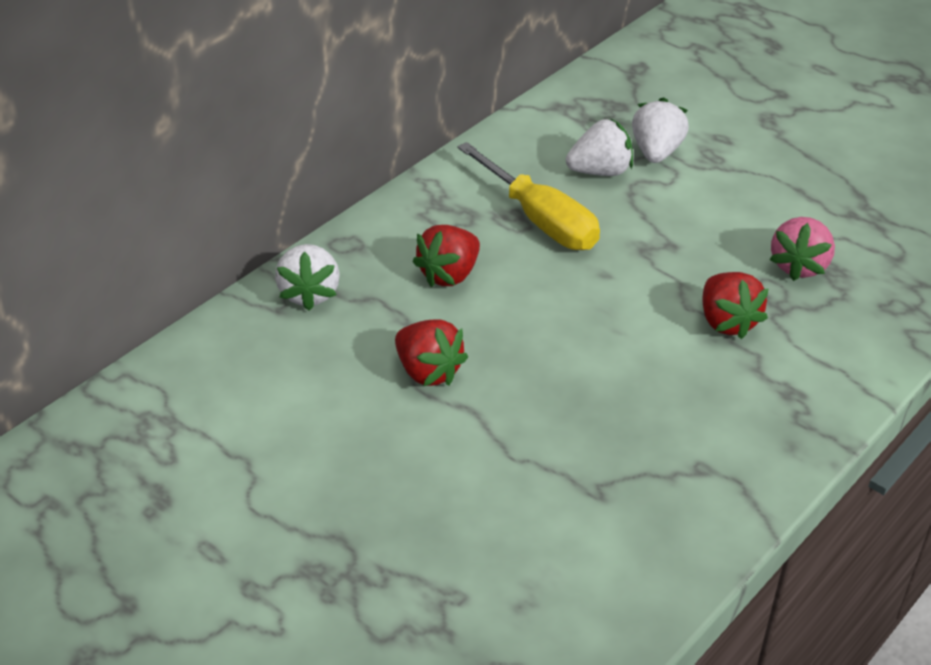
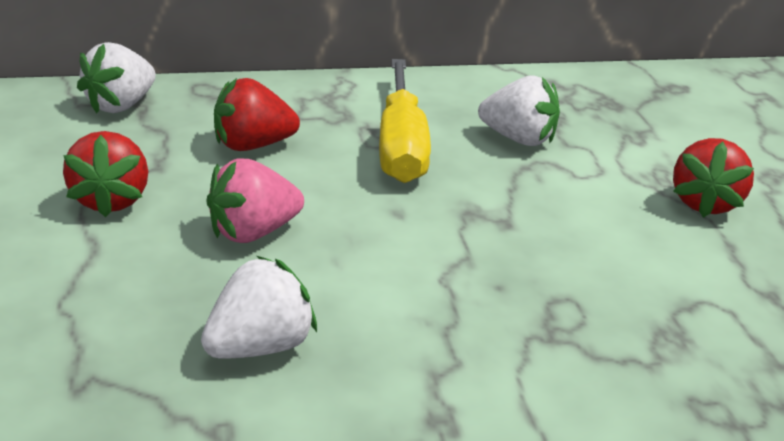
camera: 35 degrees right, 10 degrees down
white strawberry [632,97,689,163] -> white strawberry moved to [201,256,317,359]
red strawberry [703,272,769,339] -> red strawberry moved to [673,138,754,218]
pink strawberry [769,217,835,281] -> pink strawberry moved to [206,159,304,243]

